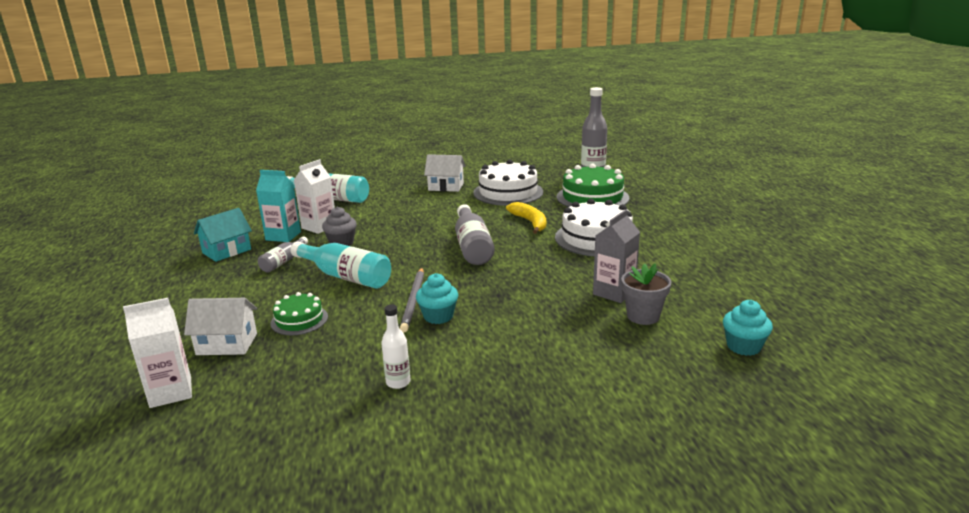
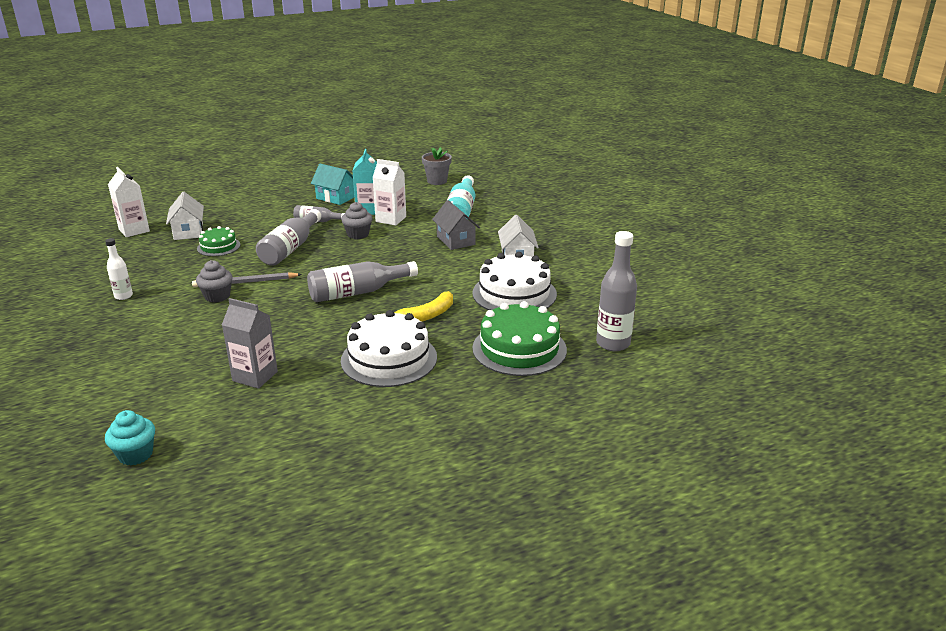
camera: 75 degrees right, 5 degrees up
turquoise bottle [290,242,391,289] -> grey bottle [256,209,321,266]
turquoise cupcake [416,273,458,324] -> grey cupcake [196,260,233,303]
grey flower pot [621,264,671,325] -> grey flower pot moved to [422,147,452,185]
none -> grey house [432,200,480,250]

